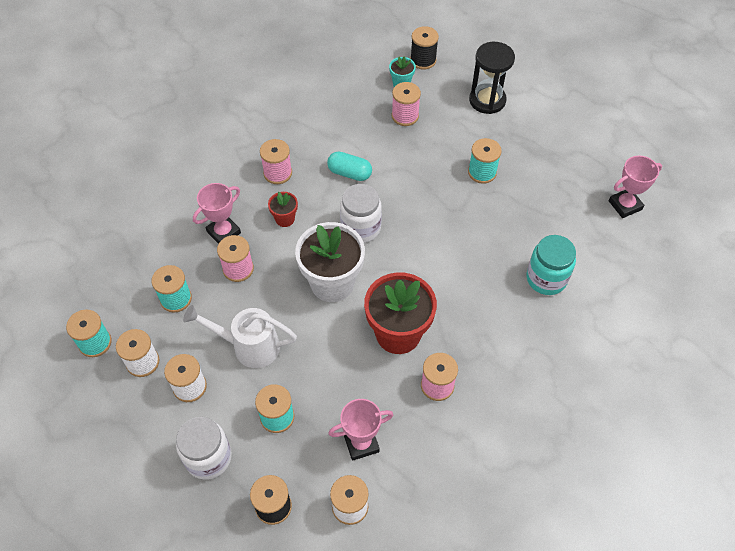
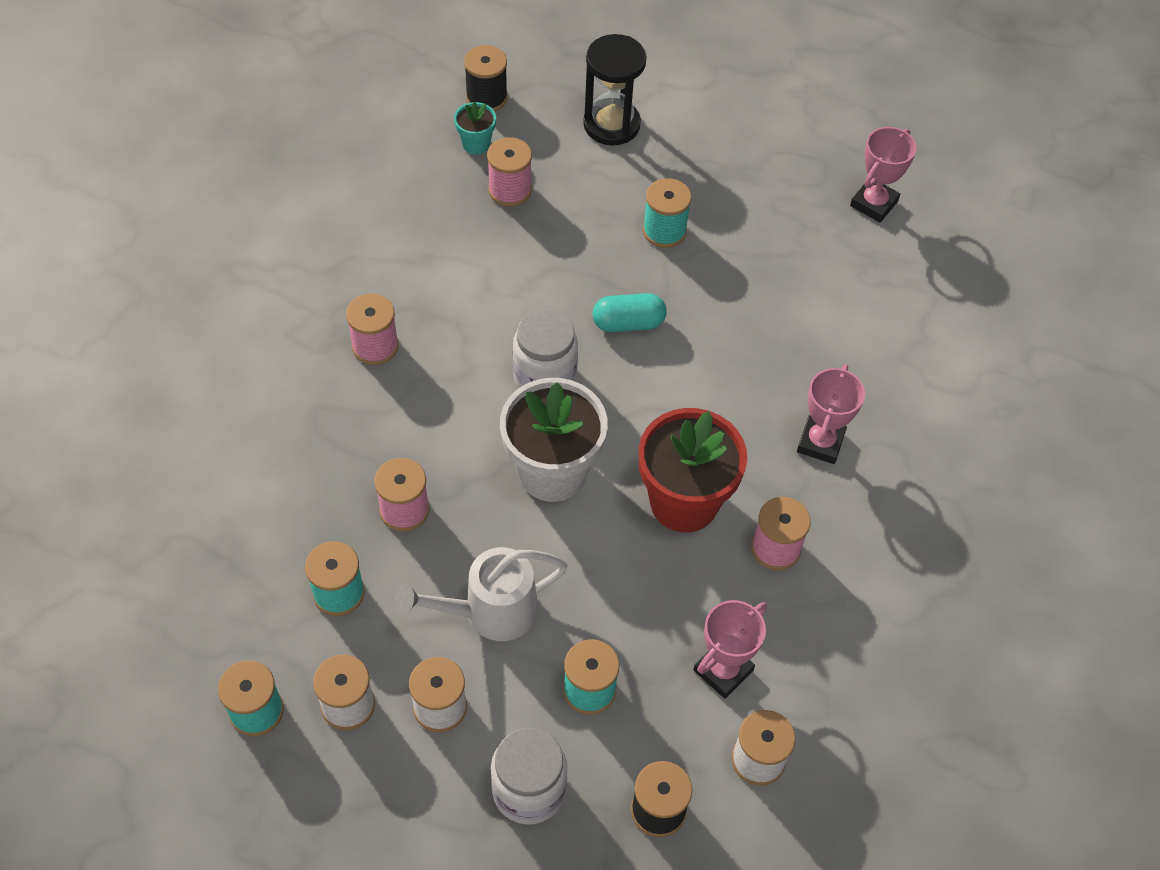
camera: 30 degrees left, 0 degrees up
pink trophy [193,183,241,244] -> pink trophy moved to [797,364,865,464]
red flower pot [268,192,298,227] -> none
turquoise capsule [327,151,372,181] -> turquoise capsule moved to [593,293,667,332]
turquoise jar [527,235,576,295] -> none

